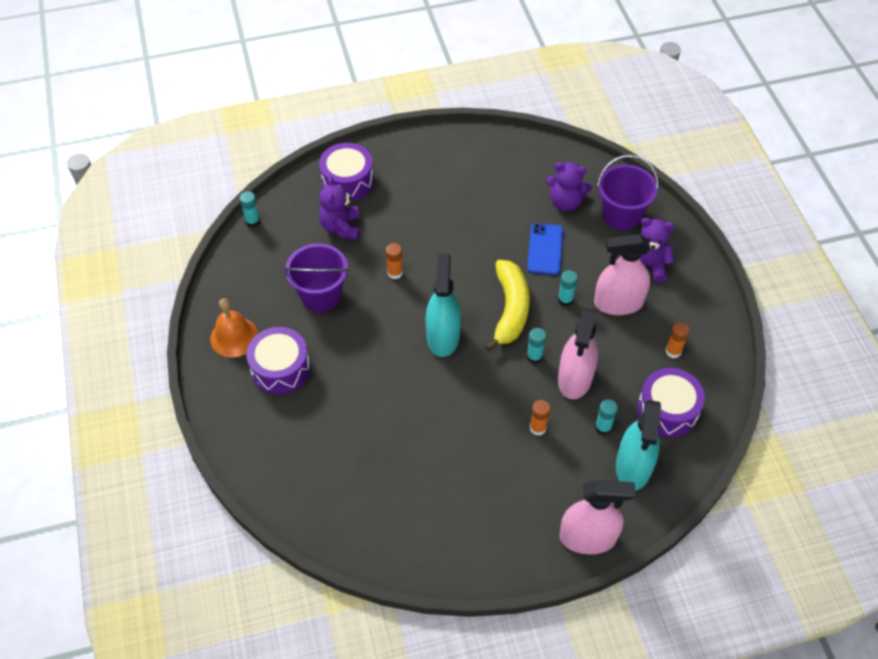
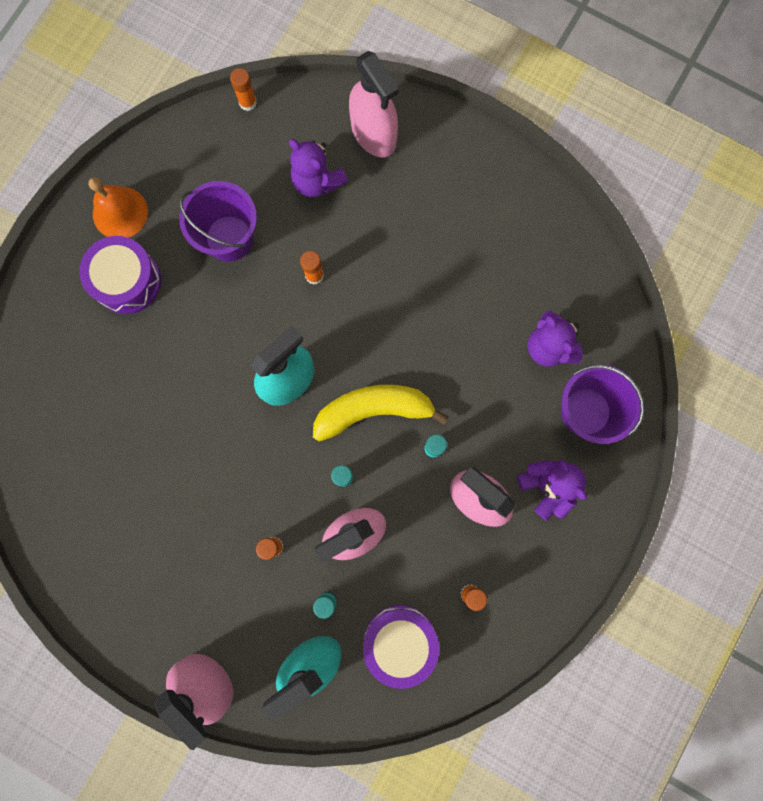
camera: 45 degrees right, 25 degrees up
turquoise glue stick [240,191,260,227] -> orange glue stick [230,68,257,111]
purple drum [319,143,374,201] -> pink spray bottle [349,51,399,158]
purple teddy bear [319,176,360,240] -> purple teddy bear turned 90 degrees counterclockwise [289,139,348,197]
yellow banana [485,260,530,352] -> yellow banana turned 150 degrees counterclockwise [313,385,449,441]
blue phone [527,223,563,275] -> none

